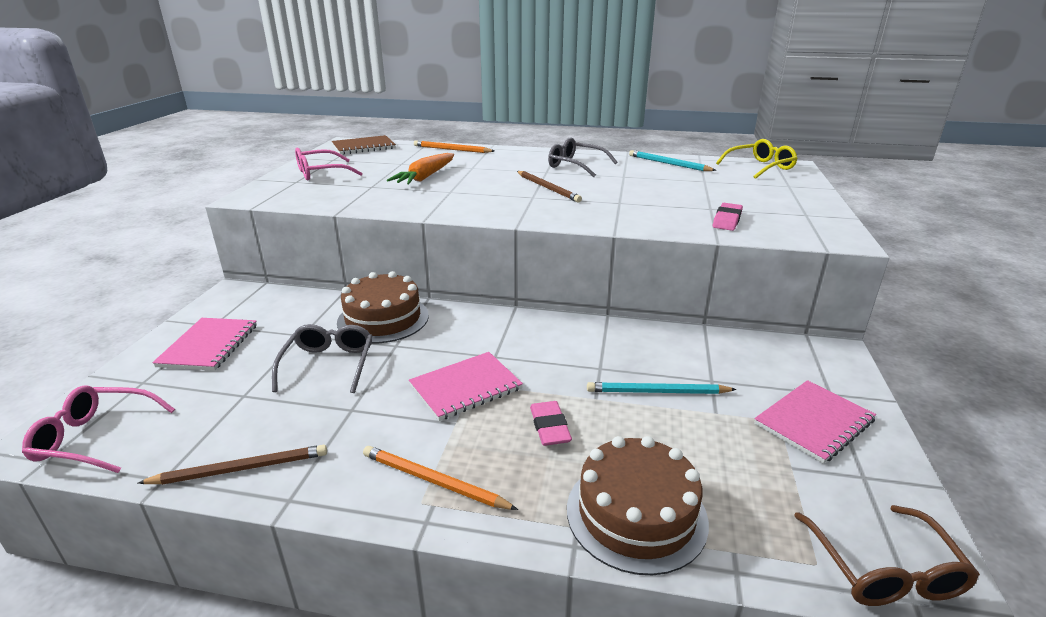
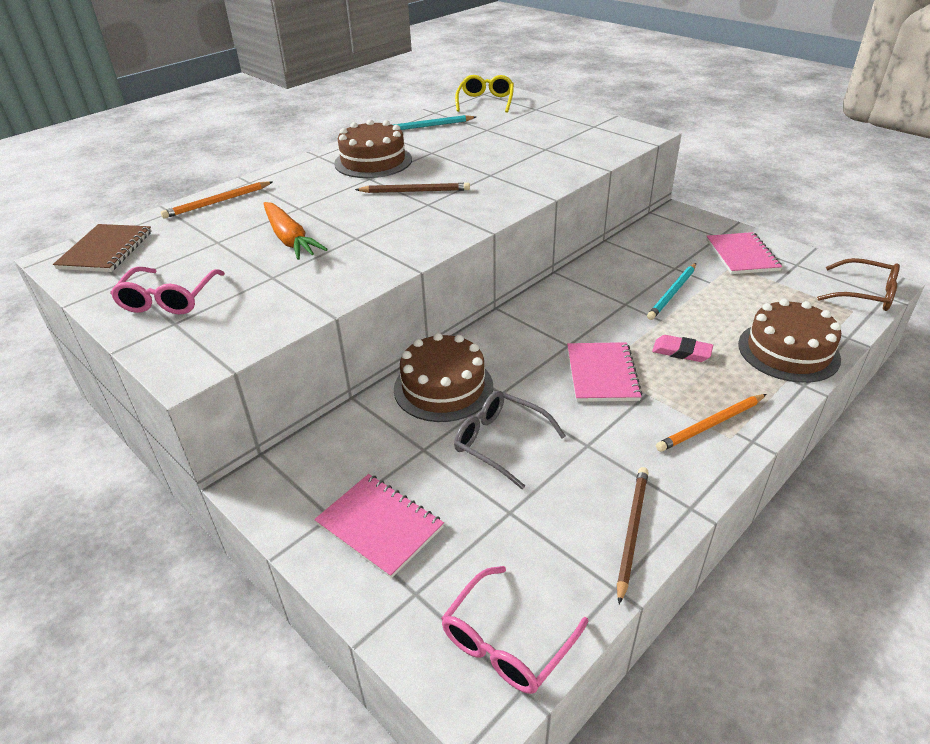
camera: 55 degrees left, 10 degrees up
grey glasses [548,137,617,177] -> brown cake [334,119,412,178]
pink eraser [713,203,743,231] -> none

